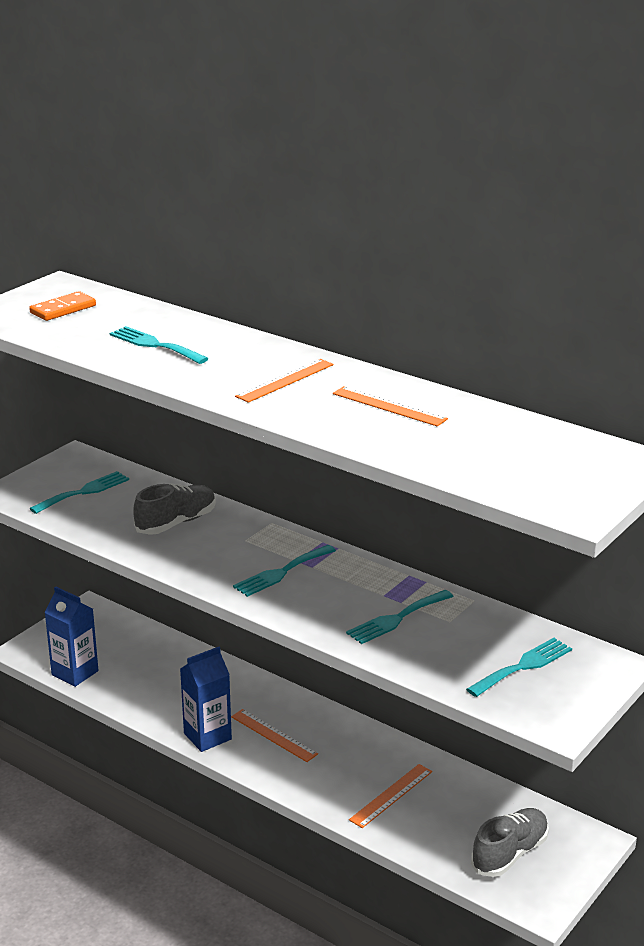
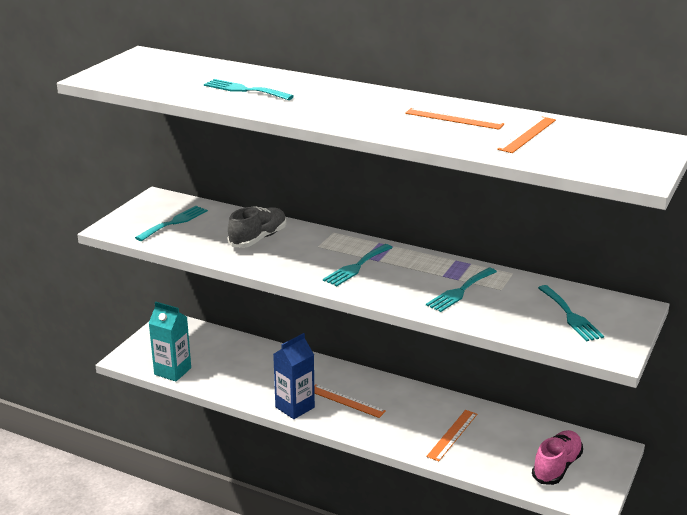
camera: 10 degrees left, 0 degrees up
orange domino [29,291,96,321] -> none
blue carton [44,586,98,687] -> turquoise carton [149,302,191,381]
orange ruler [235,359,334,403] -> orange ruler moved to [497,116,556,153]
turquoise fork [466,638,572,697] -> turquoise fork turned 120 degrees clockwise [538,285,604,341]
grey shoe [471,808,549,877] -> pink shoe [532,430,583,485]

